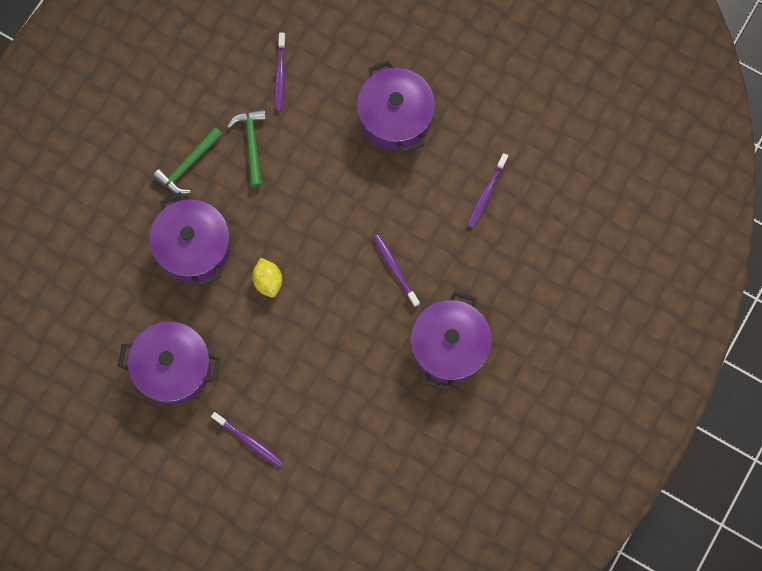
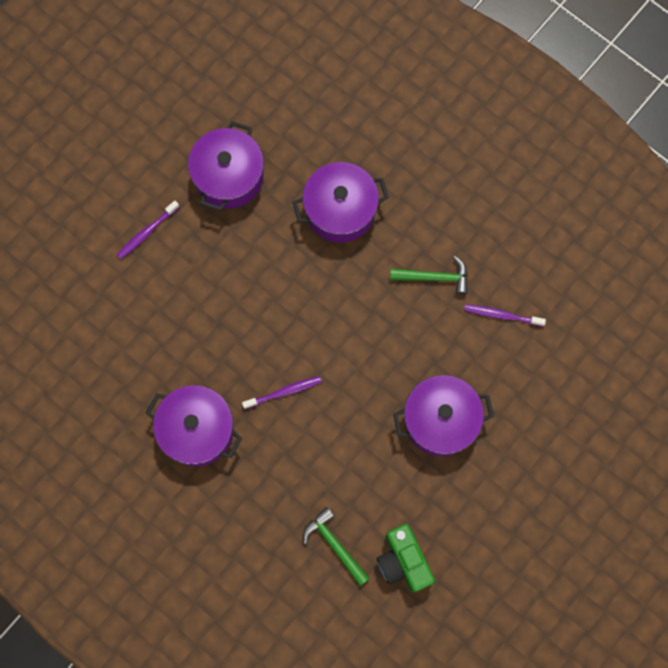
camera: 100 degrees right, 0 degrees up
green hammer [152,127,223,195] -> green hammer moved to [303,507,370,586]
yellow lemon [252,258,282,298] -> none
purple toothbrush [467,153,508,228] -> none
none -> green camera [377,524,435,592]

